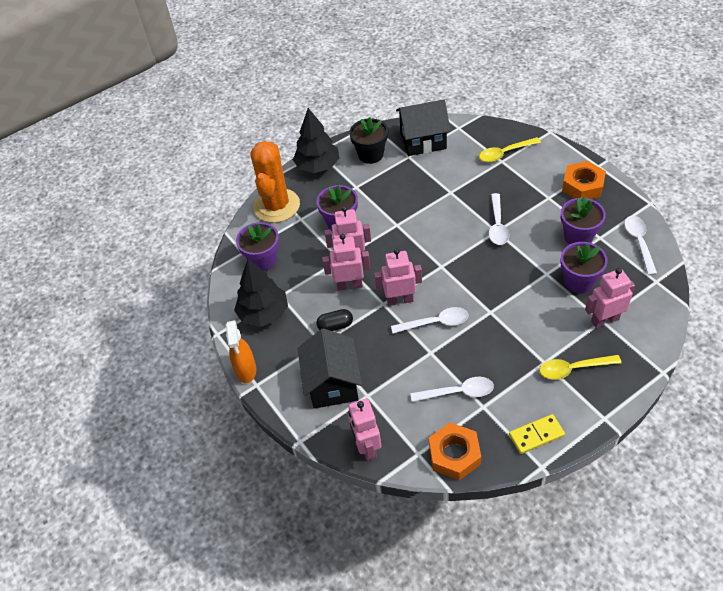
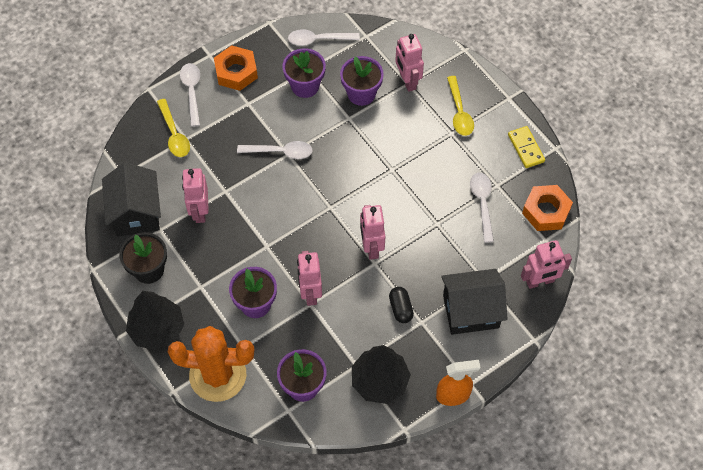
camera: 95 degrees left, 10 degrees up
pink robot [322,234,370,291] -> pink robot moved to [182,168,209,223]
white spoon [391,307,469,334] -> white spoon moved to [180,63,200,127]

